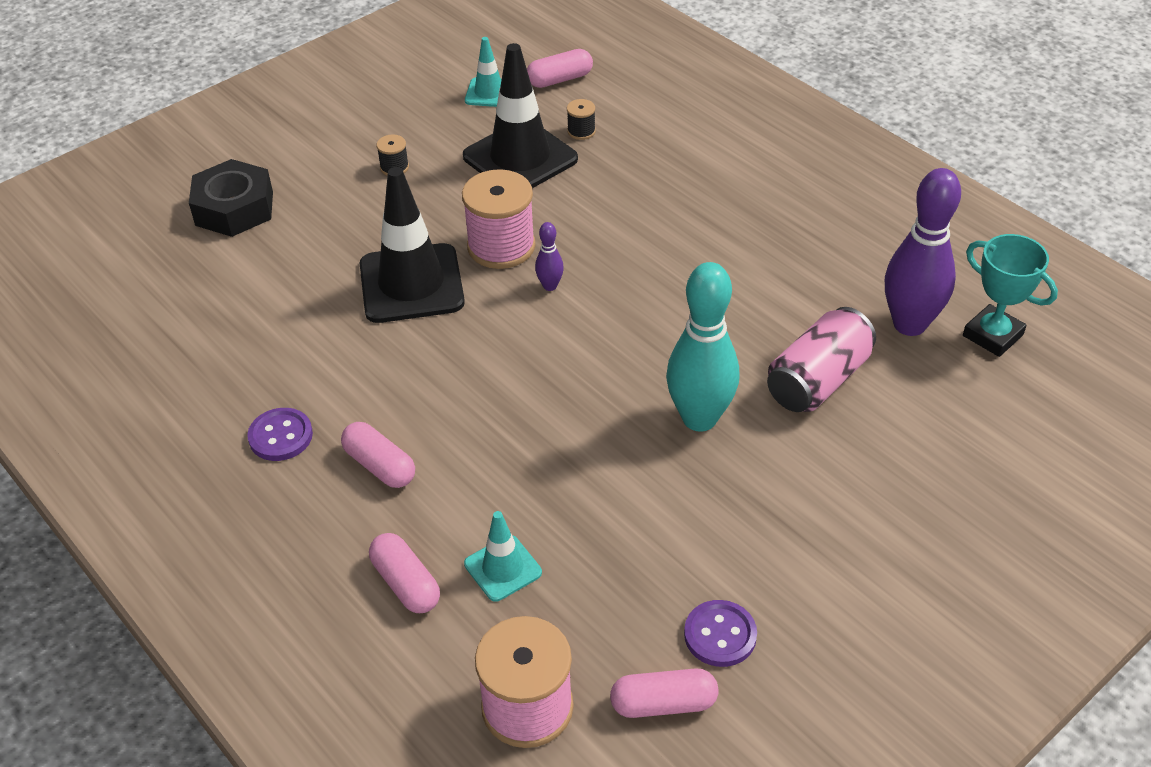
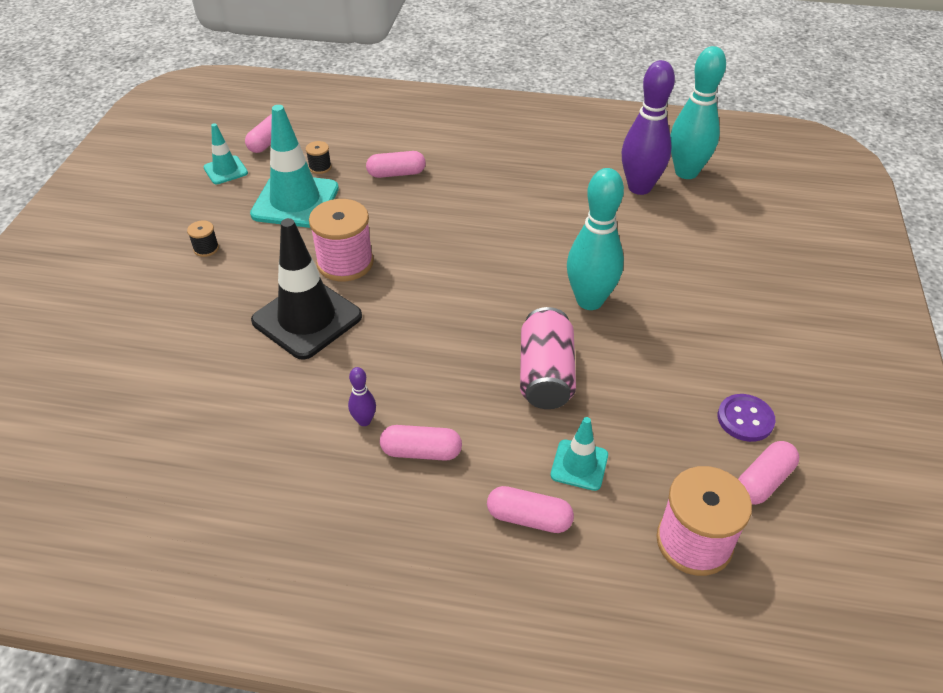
camera: 40 degrees left, 0 degrees up
black nut [189,159,273,237] -> none
purple button [247,408,313,461] -> none
black traffic cone [463,43,578,188] -> turquoise traffic cone [250,105,339,228]
purple bowling pin [535,222,564,291] -> purple bowling pin moved to [348,367,376,426]
pink can [767,307,876,412] -> pink can moved to [520,307,576,409]
turquoise trophy [963,234,1058,357] -> turquoise bowling pin [670,46,726,179]
none -> pink capsule [366,151,426,178]

